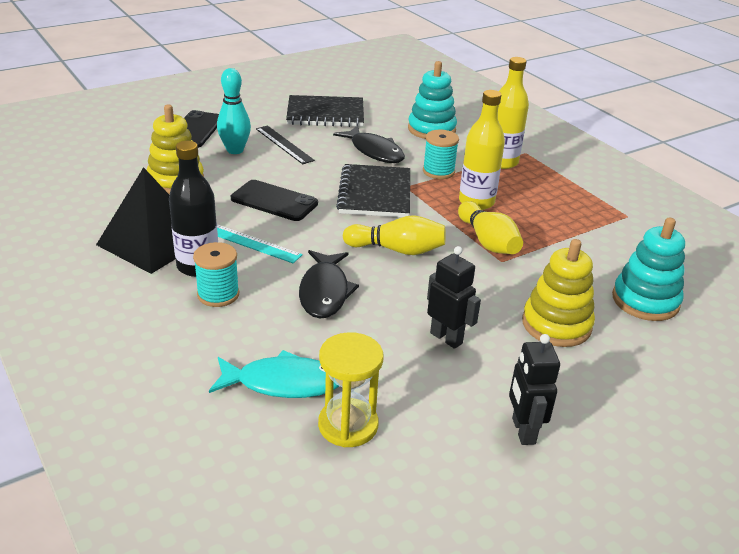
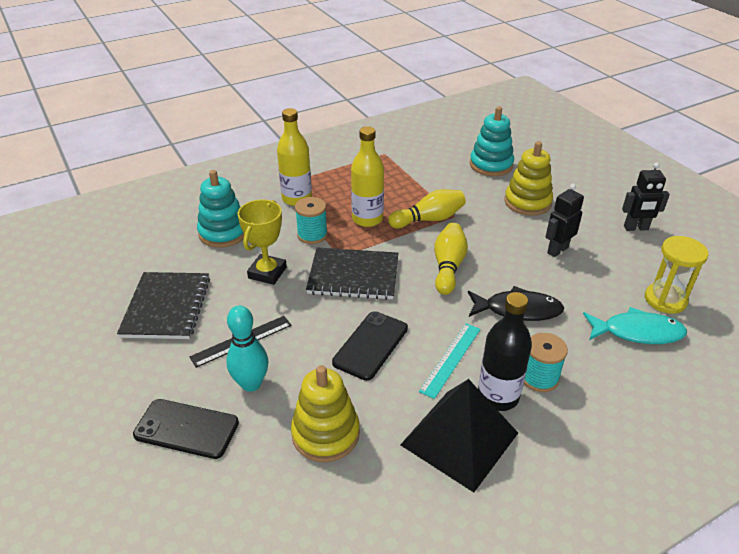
camera: 85 degrees left, 5 degrees up
turquoise fish [209,350,339,398] -> turquoise fish turned 90 degrees clockwise [583,307,687,344]
black fish [333,125,405,163] -> yellow trophy [238,199,287,285]

